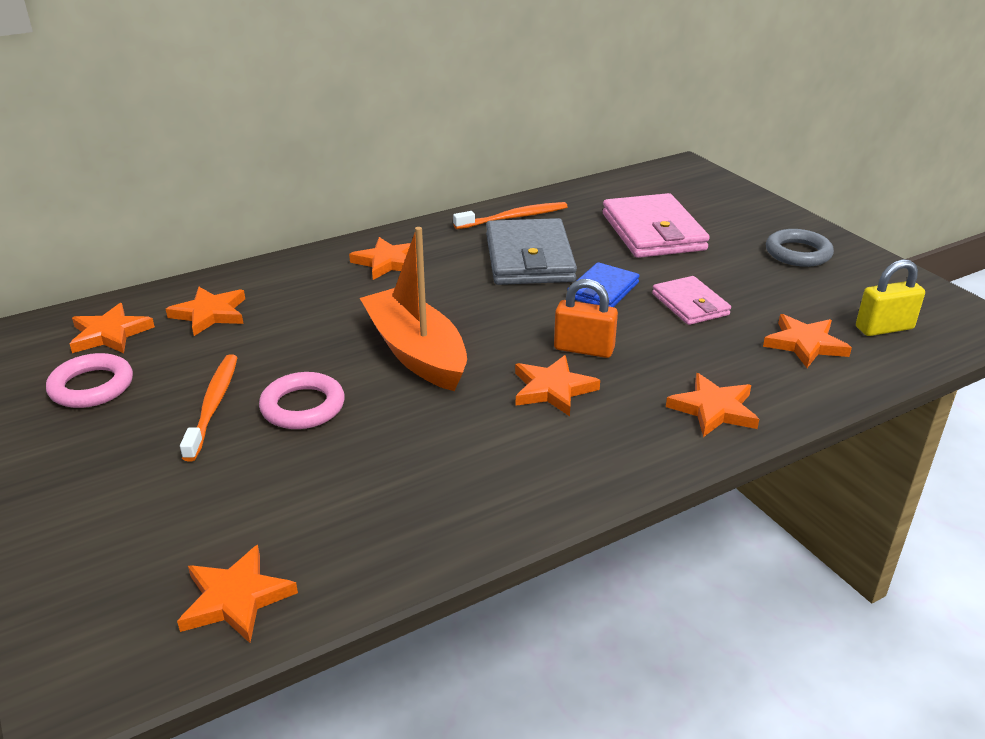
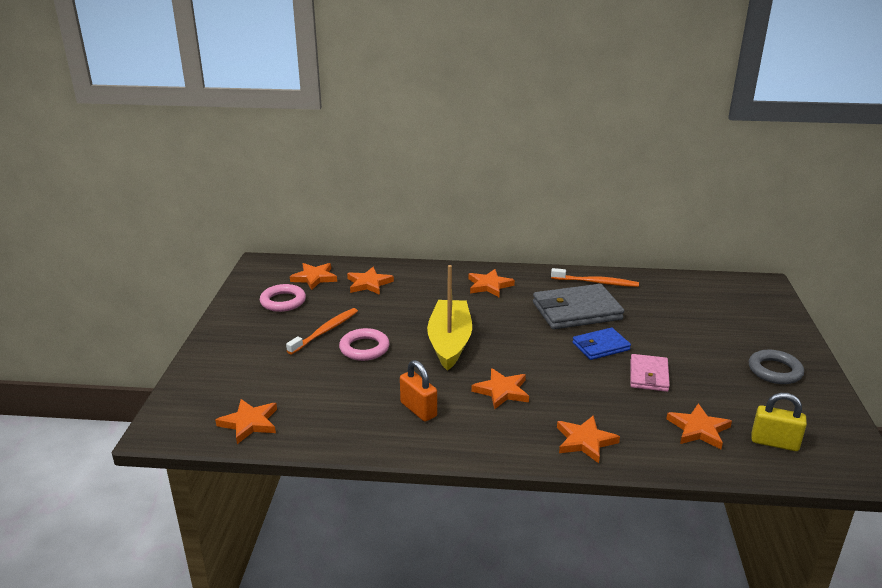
camera: 35 degrees right, 5 degrees down
orange boat [360,227,467,391] -> yellow boat [427,265,472,371]
grey wallet [486,218,577,285] -> grey wallet turned 45 degrees clockwise [533,284,624,329]
orange padlock [554,279,618,358] -> orange padlock moved to [400,360,437,422]
pink wallet [602,193,710,258] -> none

